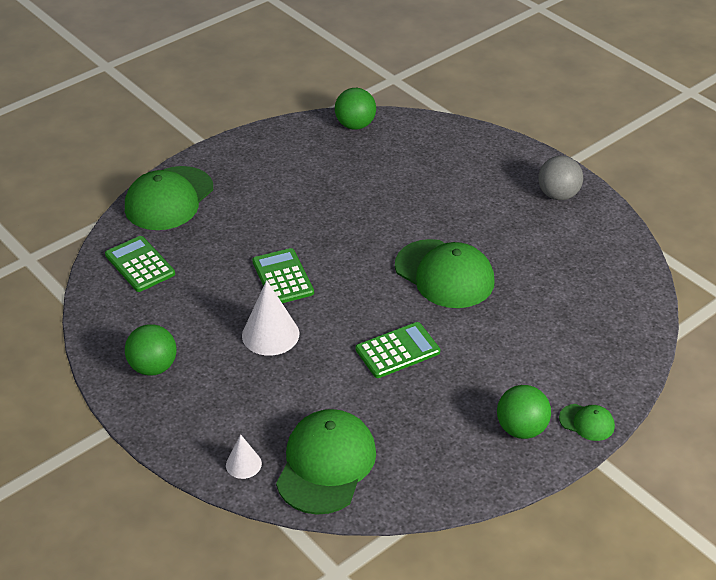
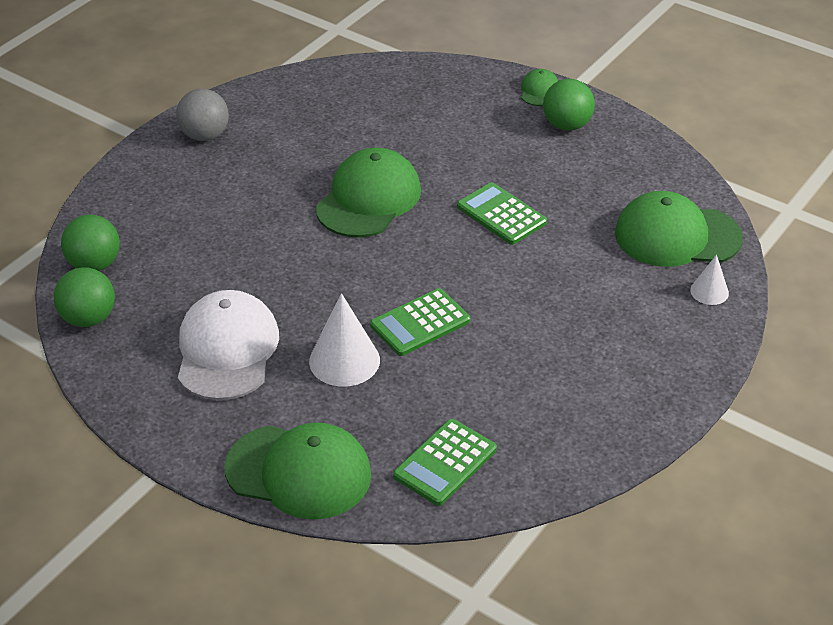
camera: 105 degrees left, 0 degrees up
green ball [125,324,176,376] -> green ball moved to [61,214,120,271]
white cone [242,280,300,356] -> white cone moved to [309,293,380,387]
none -> white cap [178,290,279,400]

